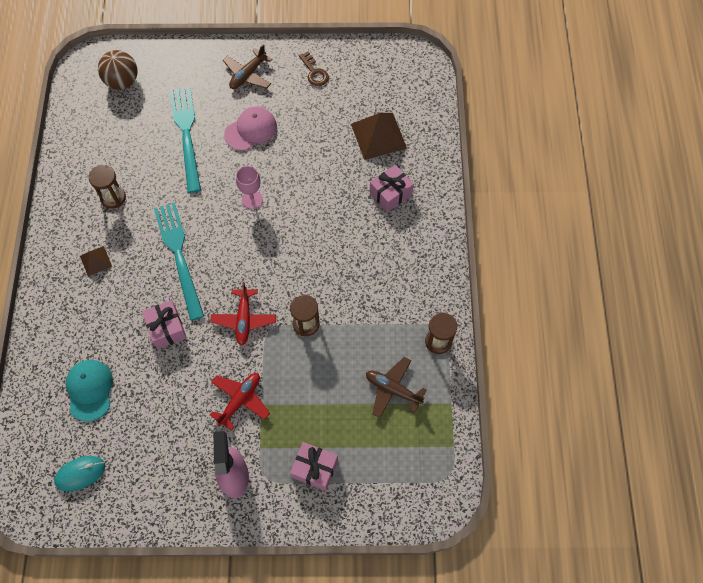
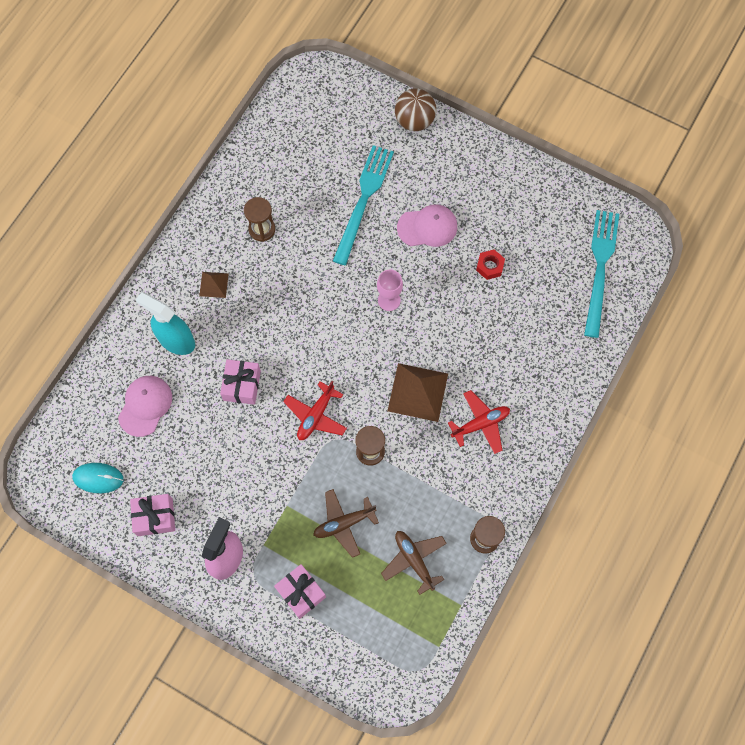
camera: 30 degrees right, 5 degrees up
turquoise cap [65,360,113,421] -> pink cap [118,376,172,437]
brown ball [98,50,138,90] -> brown ball moved to [395,88,436,131]
turquoise fork [154,202,204,321] -> turquoise fork moved to [584,210,619,338]
red plane [210,373,270,431] -> red plane moved to [448,390,510,454]
brown plane [223,44,272,89] -> brown plane moved to [313,489,379,558]
brown key [299,51,329,86] -> none
brown pyramid [351,113,407,160] -> brown pyramid moved to [388,363,448,422]
pink gift [370,165,414,212] -> pink gift moved to [130,494,175,536]
none -> turquoise spray bottle [136,292,195,355]
none -> red nut [476,250,505,280]

